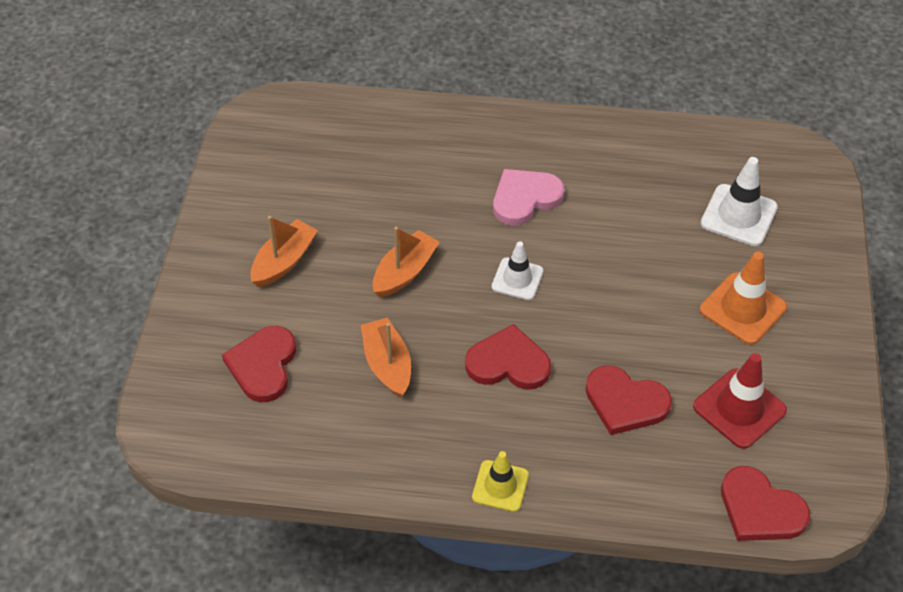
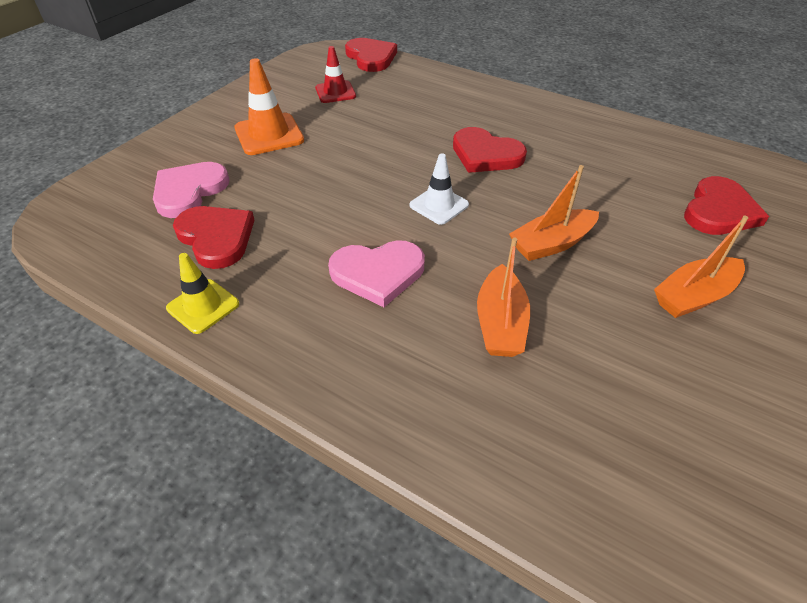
camera: 155 degrees left, 5 degrees down
orange boat [361,318,411,398] -> orange boat moved to [477,238,530,357]
yellow traffic cone [472,451,529,512] -> yellow traffic cone moved to [166,253,239,334]
red heart [585,365,672,435] -> red heart moved to [173,206,255,269]
red traffic cone [693,353,787,449] -> red traffic cone [315,46,356,103], size x0.66
white traffic cone [700,157,778,246] -> pink heart [153,162,229,218]

